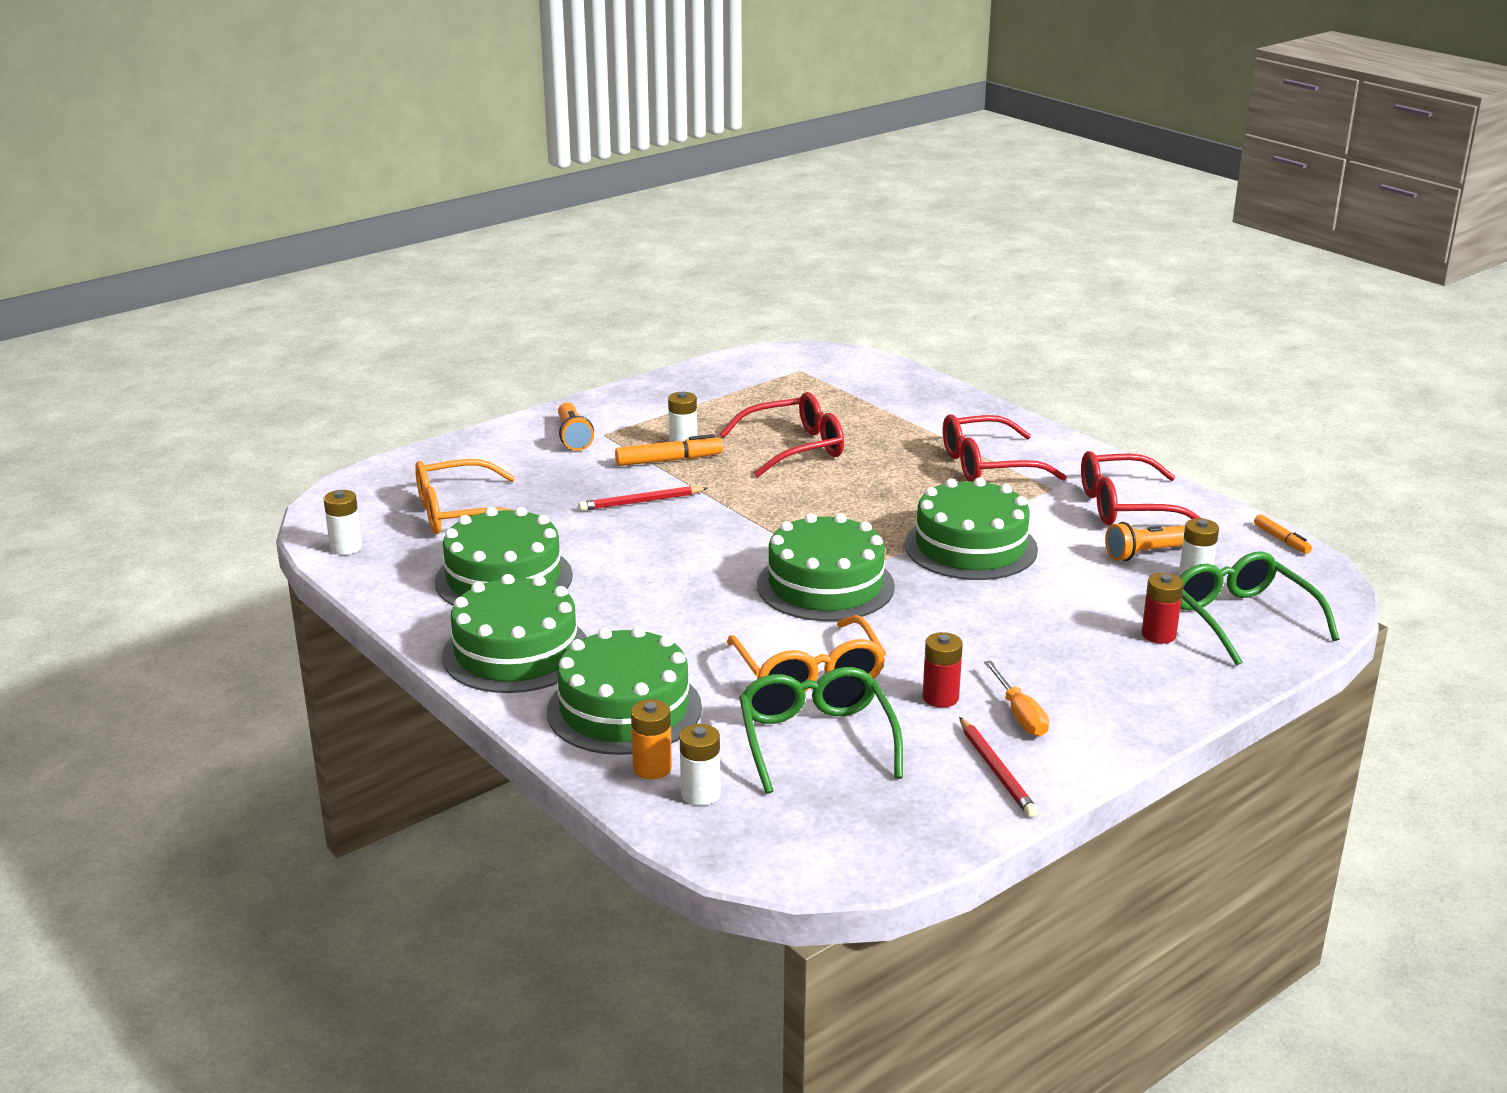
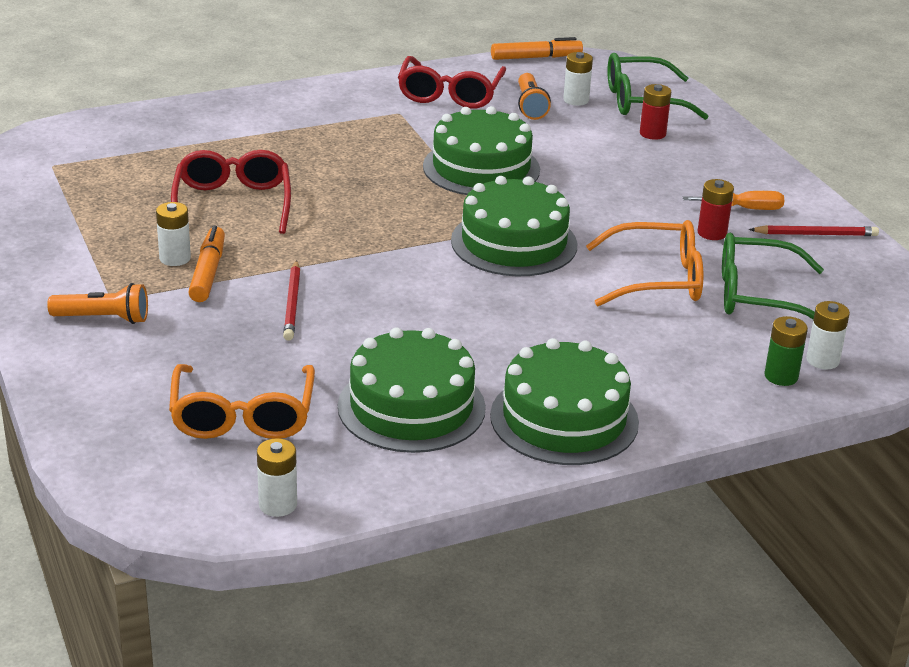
camera: 75 degrees left, 5 degrees up
green cake [547,626,702,755] -> none
orange battery [631,699,672,780] -> green battery [765,316,808,386]
red glasses [943,414,1067,481] -> none
orange marker [1254,514,1312,554] -> orange marker [491,37,583,60], size x1.63

